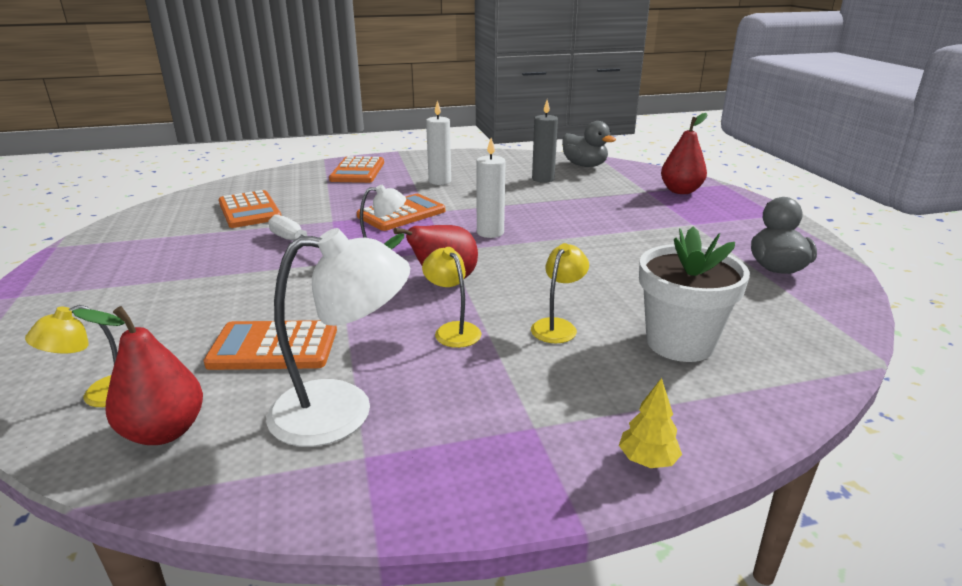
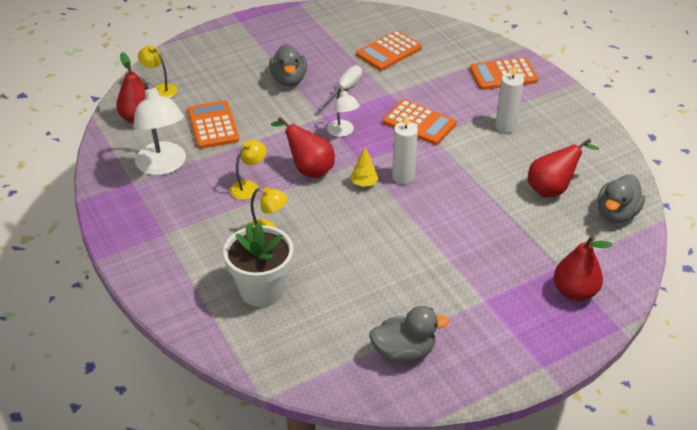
camera: 75 degrees right, 15 degrees up
grey candle [532,100,558,183] -> red pear [528,139,599,197]
yellow tree [619,378,682,468] -> yellow tree moved to [350,147,378,187]
none -> grey duck [269,44,307,86]

